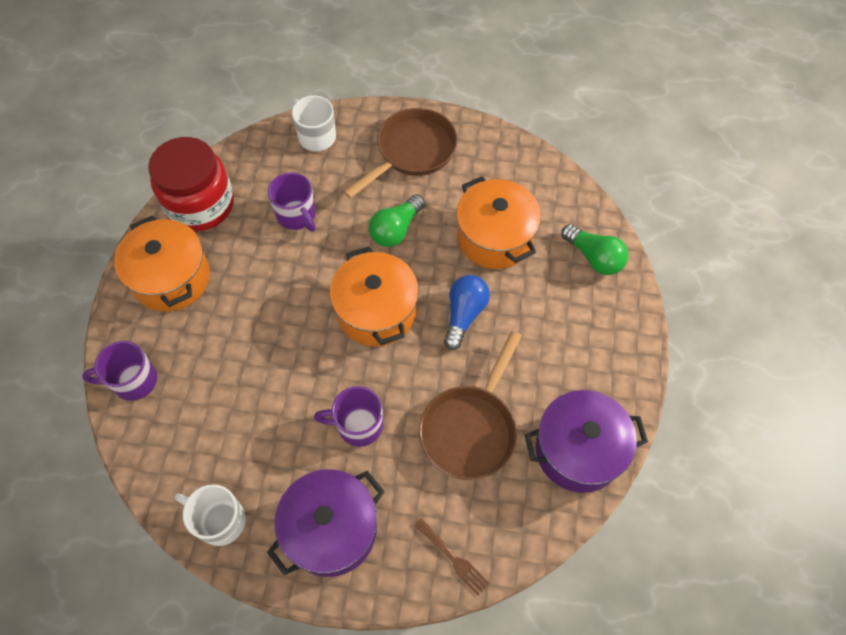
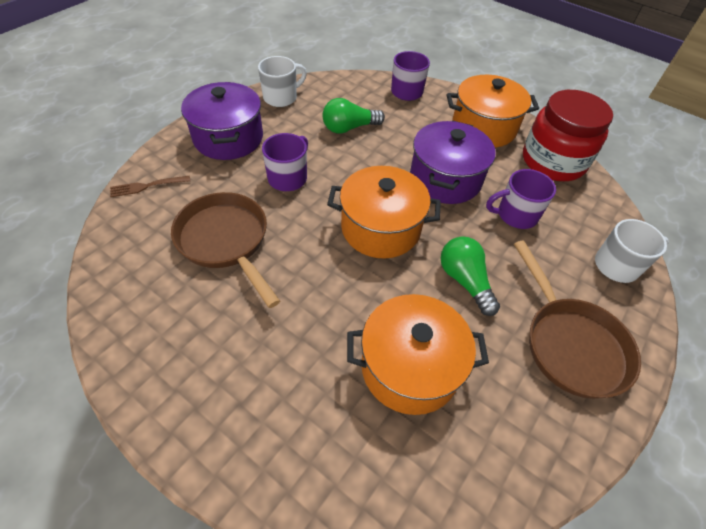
camera: 115 degrees right, 10 degrees down
blue light bulb [444,275,490,350] -> none
purple pot [525,390,648,493] -> purple pot moved to [410,120,496,204]
green light bulb [561,224,629,275] -> green light bulb moved to [322,98,385,134]

